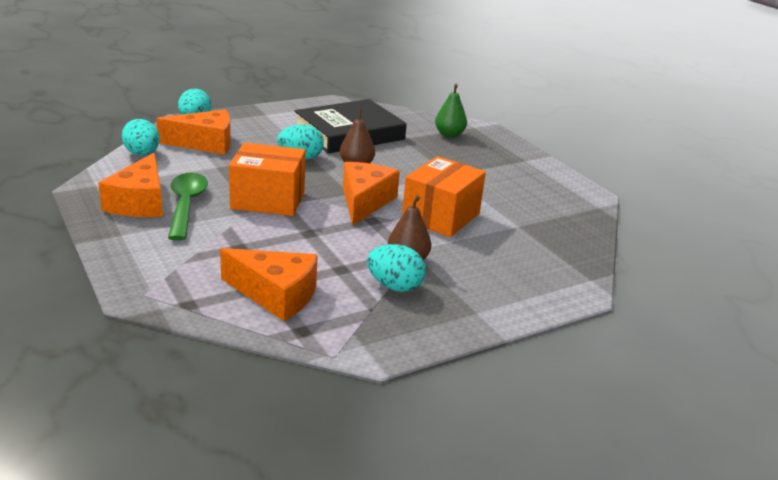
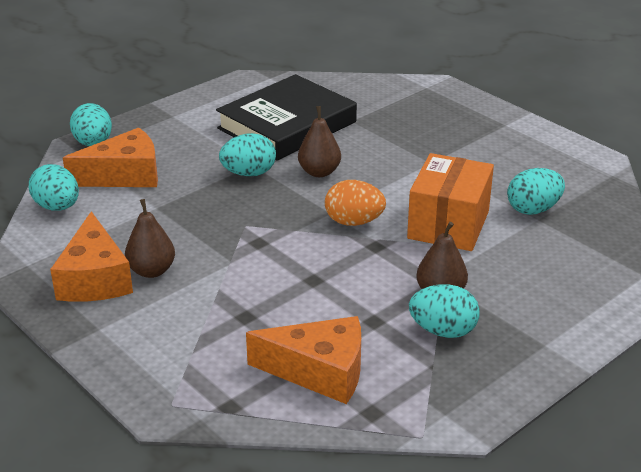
camera: 10 degrees left, 5 degrees up
green spoon [168,173,208,240] -> brown pear [125,199,175,278]
orange box [229,143,306,216] -> none
orange cheese [343,162,400,225] -> orange egg [325,180,386,226]
green pear [435,84,467,138] -> none
none -> turquoise egg [507,168,565,215]

